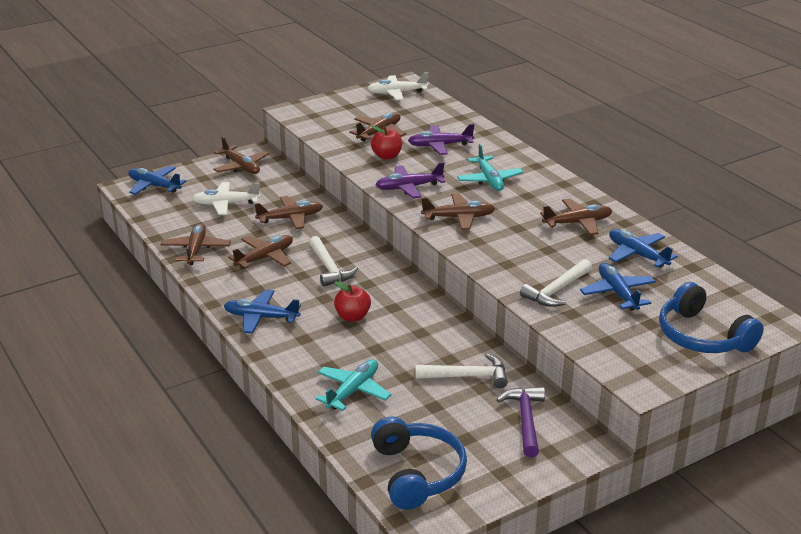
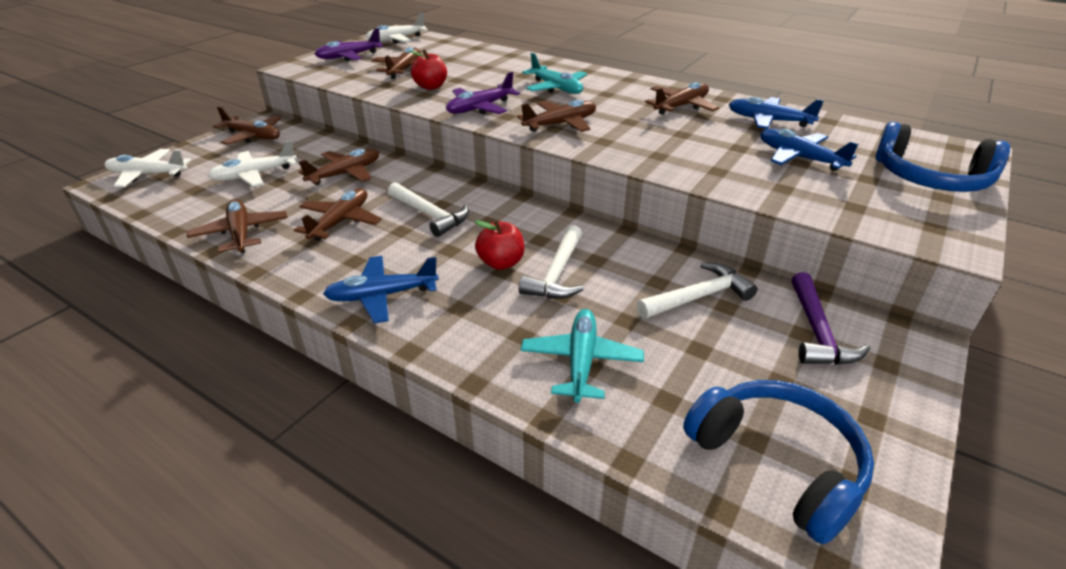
camera: 25 degrees left, 5 degrees up
blue plane [128,166,186,195] -> white plane [105,149,191,187]
purple plane [408,124,474,155] -> purple plane moved to [315,28,383,61]
purple hammer [497,387,545,457] -> purple hammer turned 150 degrees counterclockwise [792,272,870,365]
white hammer [520,259,592,307] -> white hammer moved to [519,225,584,299]

